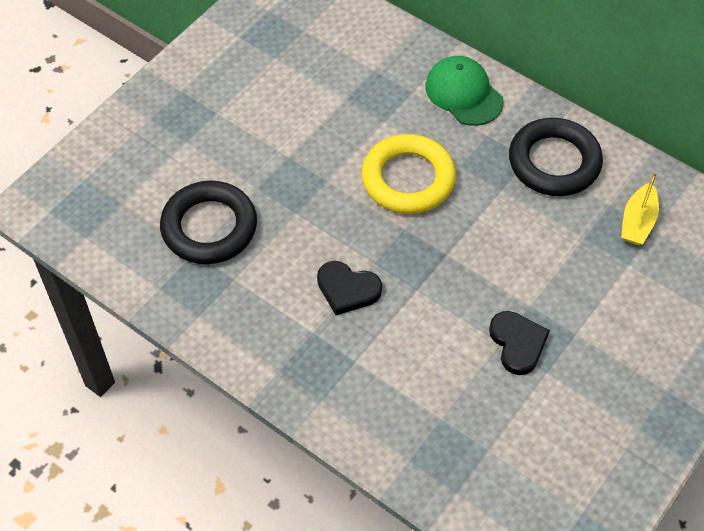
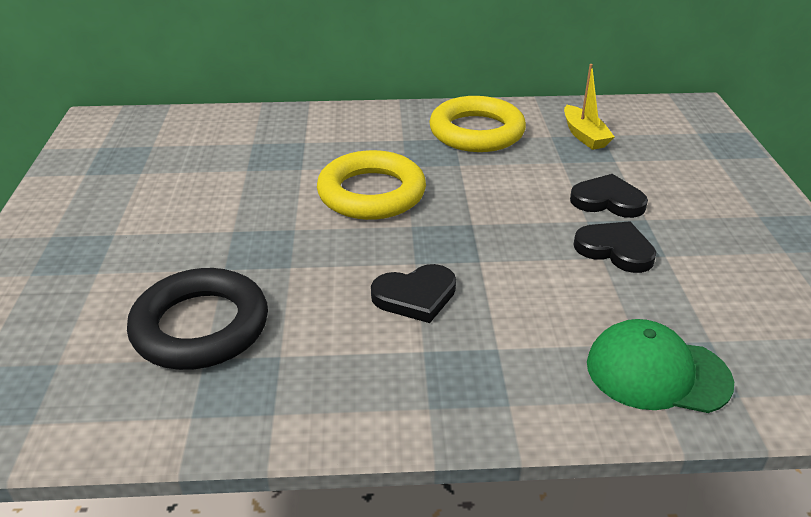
camera: 40 degrees left, 20 degrees down
green cap [425,56,504,126] -> green cap moved to [587,319,734,413]
black ring [509,118,603,196] -> yellow ring [429,96,526,152]
none -> black heart [570,174,648,218]

